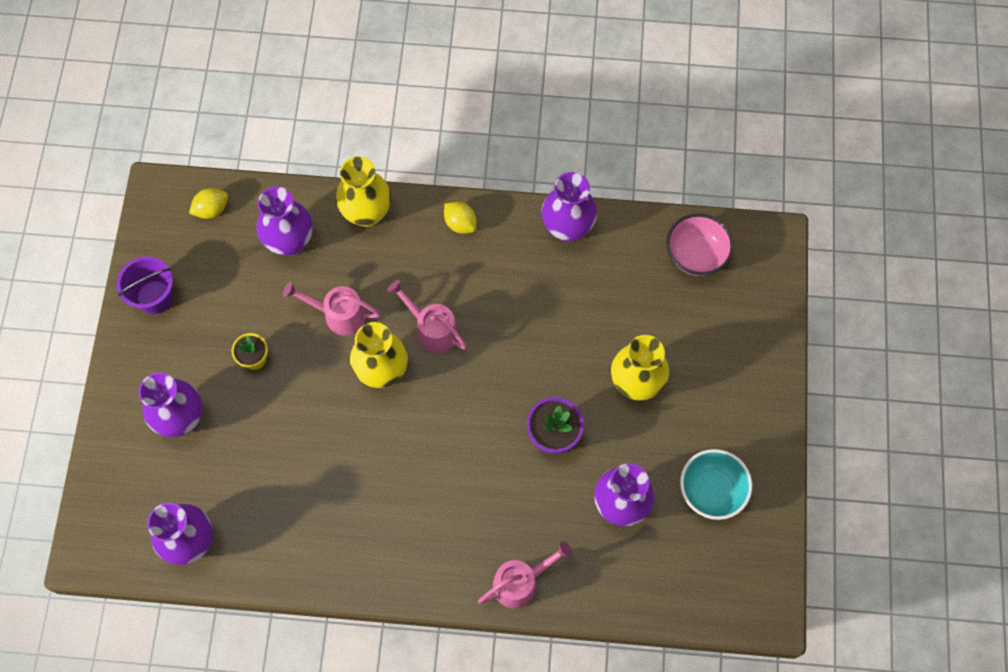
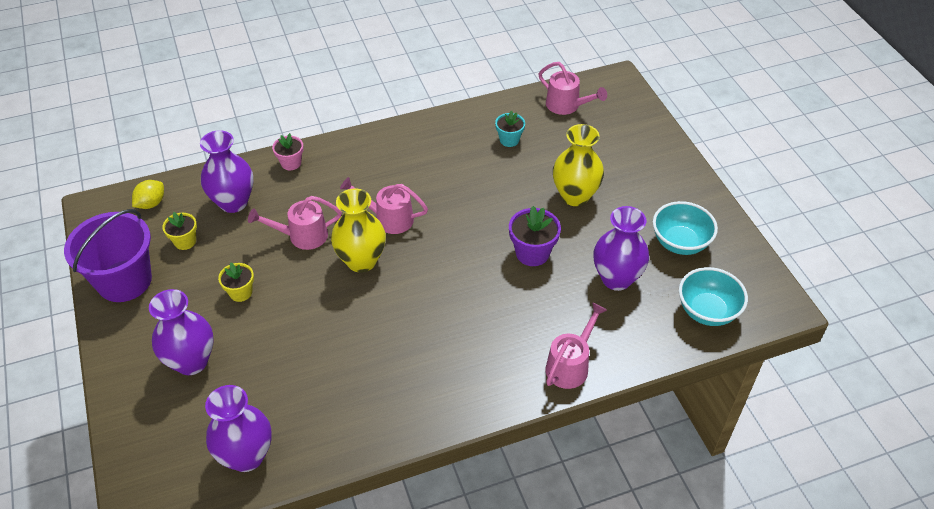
camera: 25 degrees left, 20 degrees down
purple bucket [116,256,173,314] -> purple bucket [64,209,152,302], size x1.51
yellow vase [336,156,391,227] -> pink flower pot [272,133,303,170]
yellow lemon [444,202,477,234] -> none
purple vase [542,172,597,242] -> none
pink bowl [666,213,734,276] -> pink watering can [538,62,607,115]
none -> yellow flower pot [162,212,197,250]
none -> turquoise flower pot [495,111,525,147]
none -> turquoise bowl [679,267,748,326]

